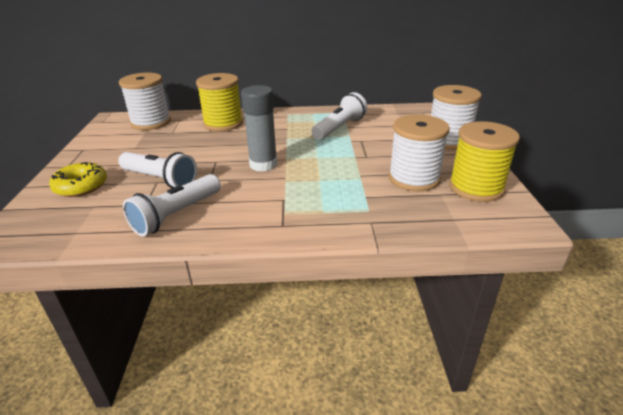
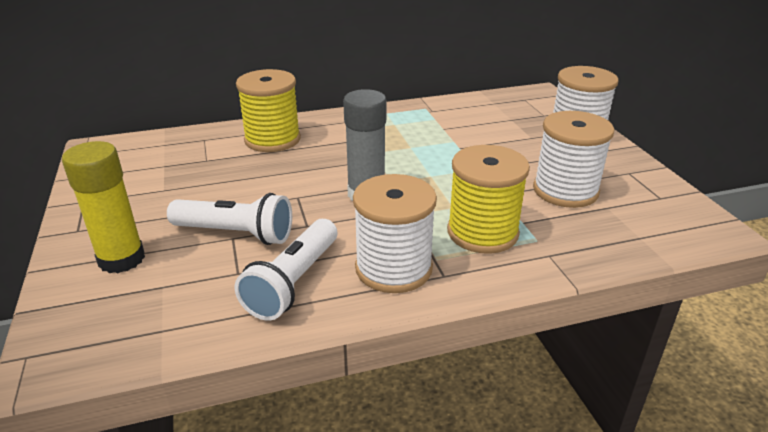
camera: 15 degrees left, 0 degrees up
yellow donut [49,162,107,197] -> yellow glue stick [62,141,145,273]
white spool [119,73,171,130] -> white spool moved to [353,174,437,293]
white flashlight [312,92,367,140] -> none
yellow spool [449,122,520,202] -> yellow spool moved to [447,145,530,254]

